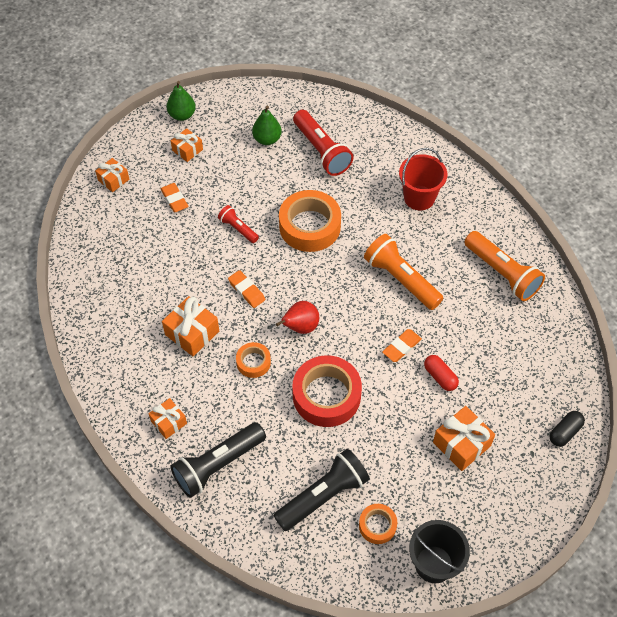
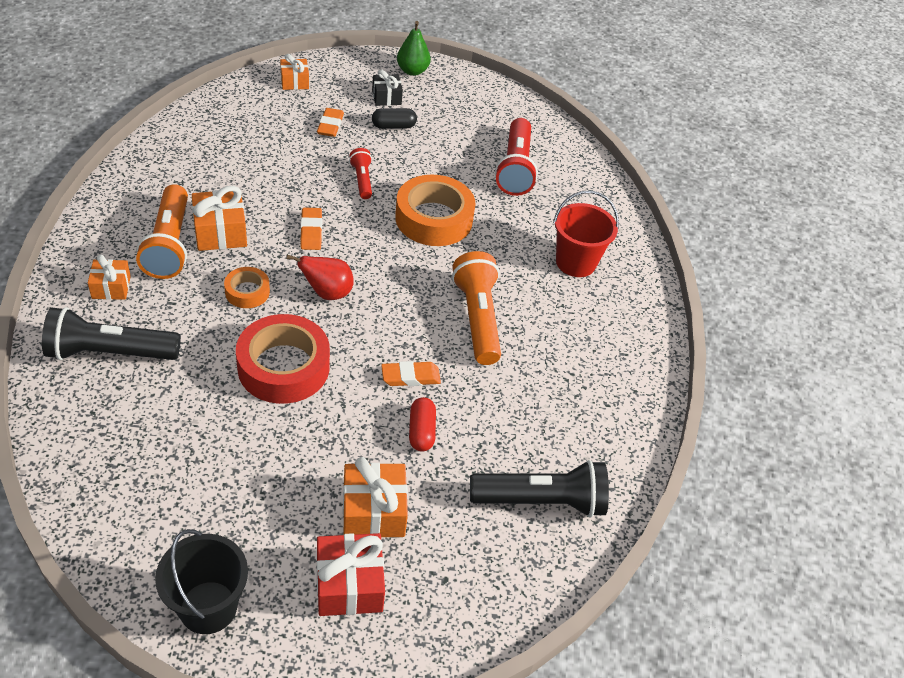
camera: 30 degrees right, 10 degrees down
orange gift [171,128,203,162] -> black gift [372,70,403,106]
green pear [252,106,282,145] -> none
black flashlight [273,449,370,531] -> black flashlight moved to [470,460,609,518]
orange tape [359,504,397,544] -> none
orange flashlight [464,231,545,301] -> orange flashlight moved to [136,184,188,279]
black capsule [550,411,585,447] -> black capsule moved to [372,108,417,129]
none -> red gift [317,533,385,616]

